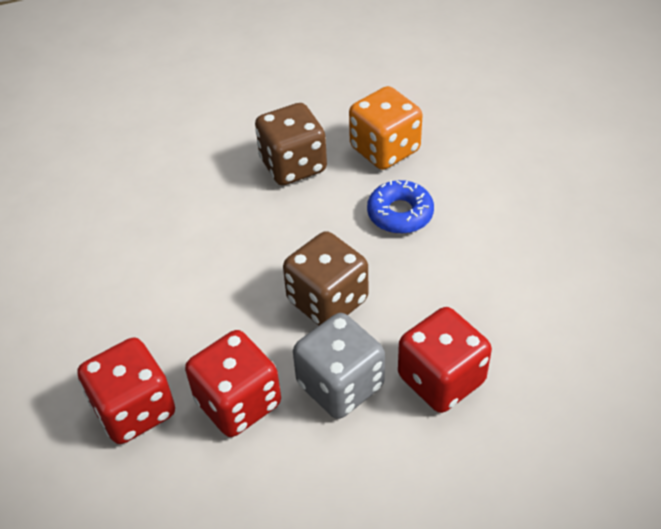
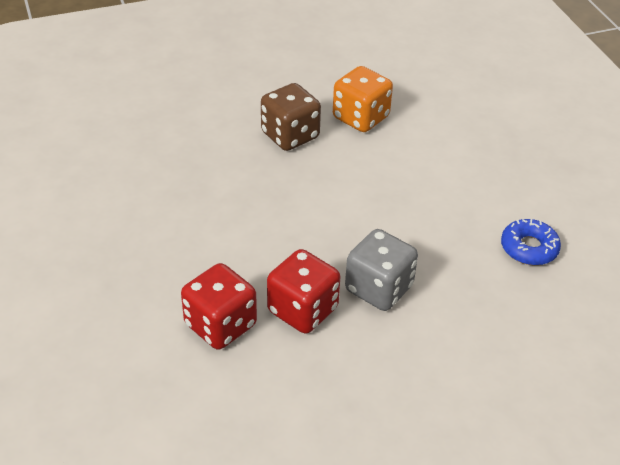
camera: 15 degrees left, 5 degrees down
brown dice [283,231,368,325] -> none
blue donut [367,180,434,234] -> blue donut moved to [501,219,561,265]
red dice [398,307,492,413] -> none

